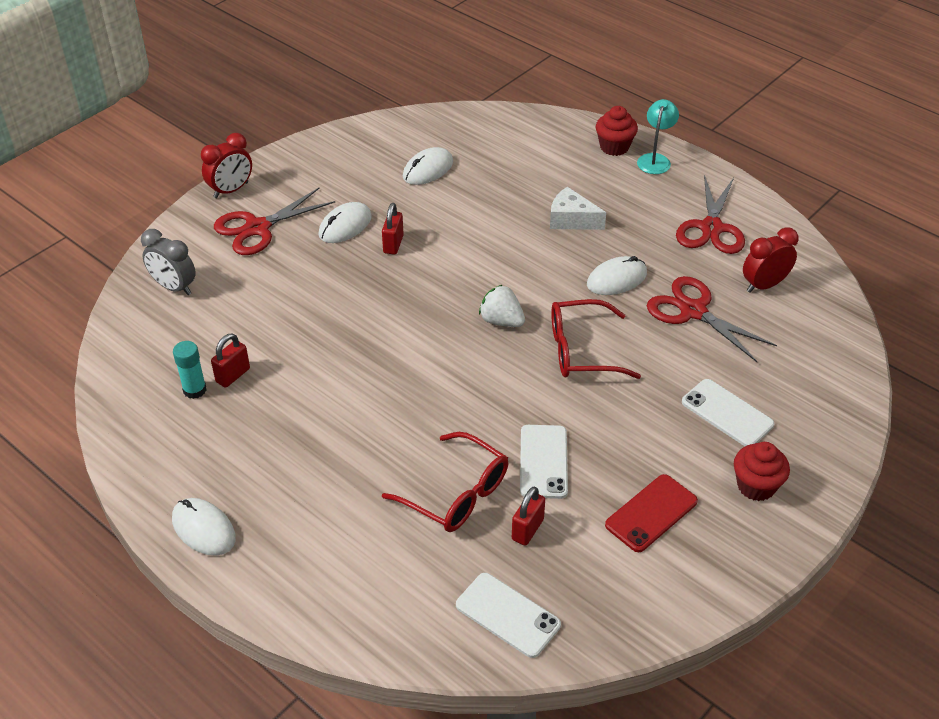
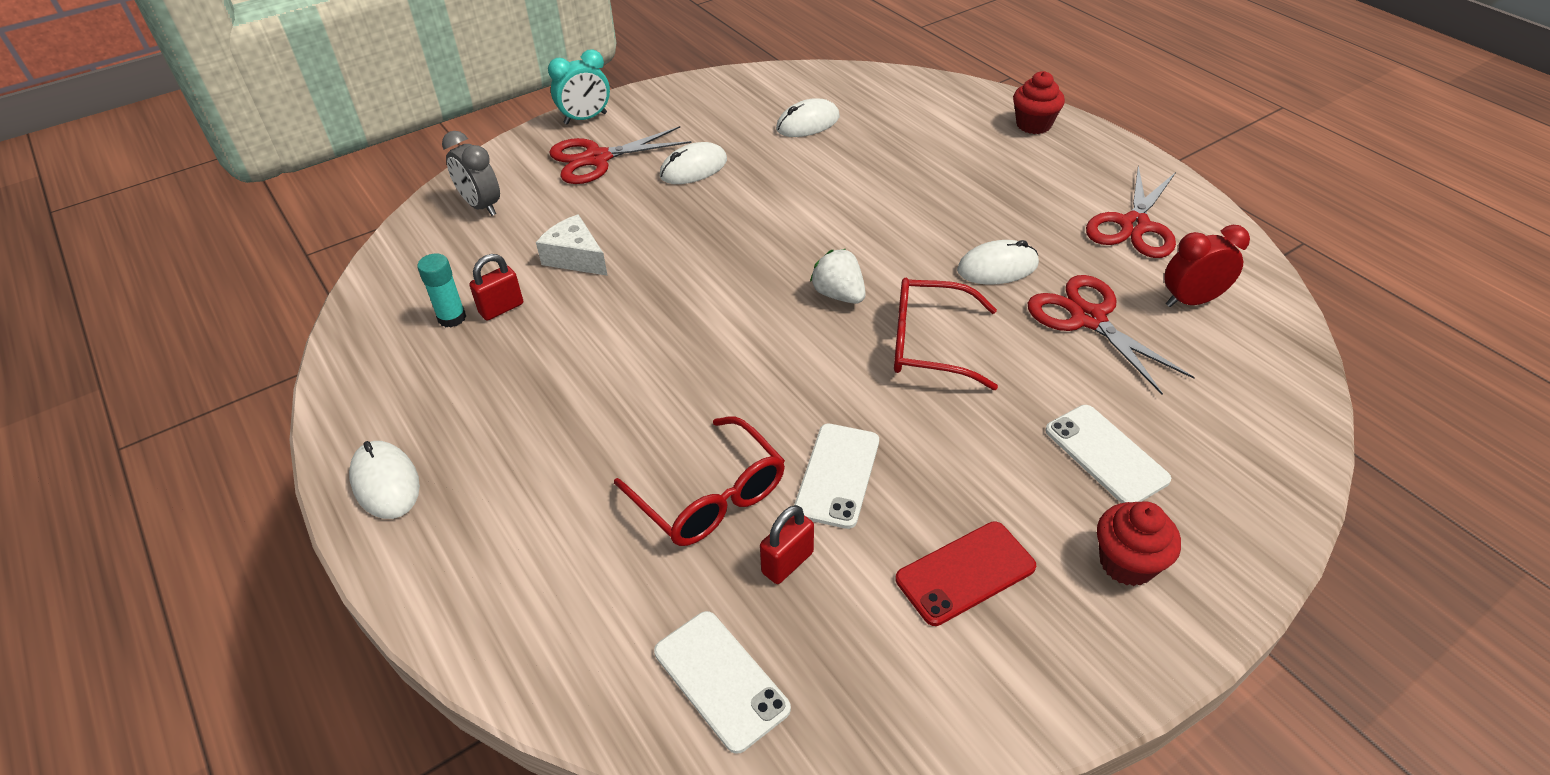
camera: 15 degrees right, 0 degrees up
red clock [201,133,252,198] -> turquoise clock [548,49,610,125]
red padlock [382,203,404,255] -> none
white cheese [550,187,606,230] -> white cheese moved to [536,214,608,276]
turquoise lamp [637,99,679,174] -> none

